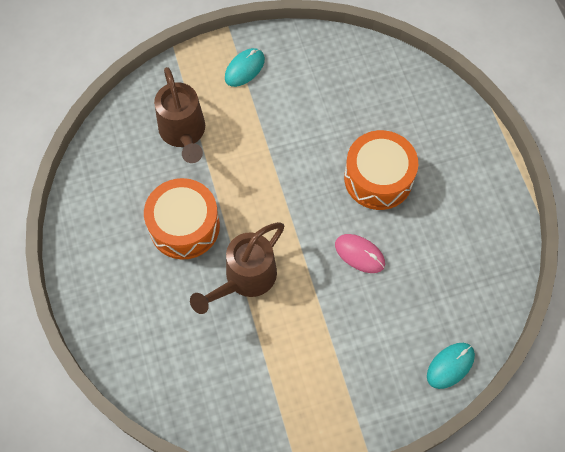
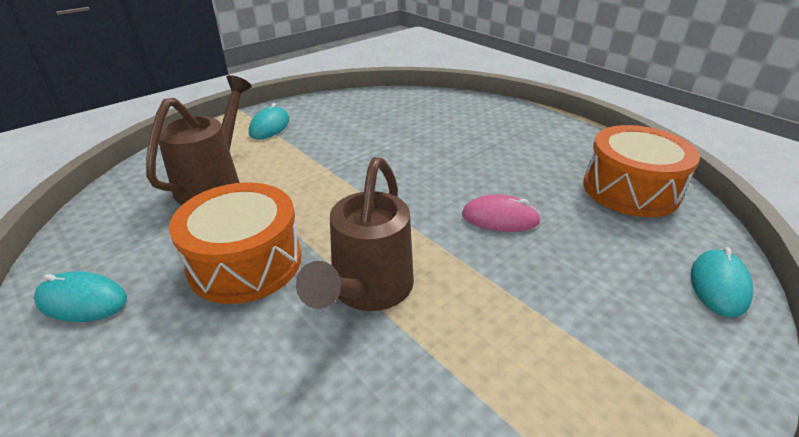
camera: 25 degrees left, 30 degrees down
brown watering can [154,67,205,163] -> brown watering can turned 120 degrees counterclockwise [146,75,252,205]
orange drum [344,130,418,210] -> orange drum moved to [583,125,700,217]
none -> turquoise mouse [34,271,127,322]

